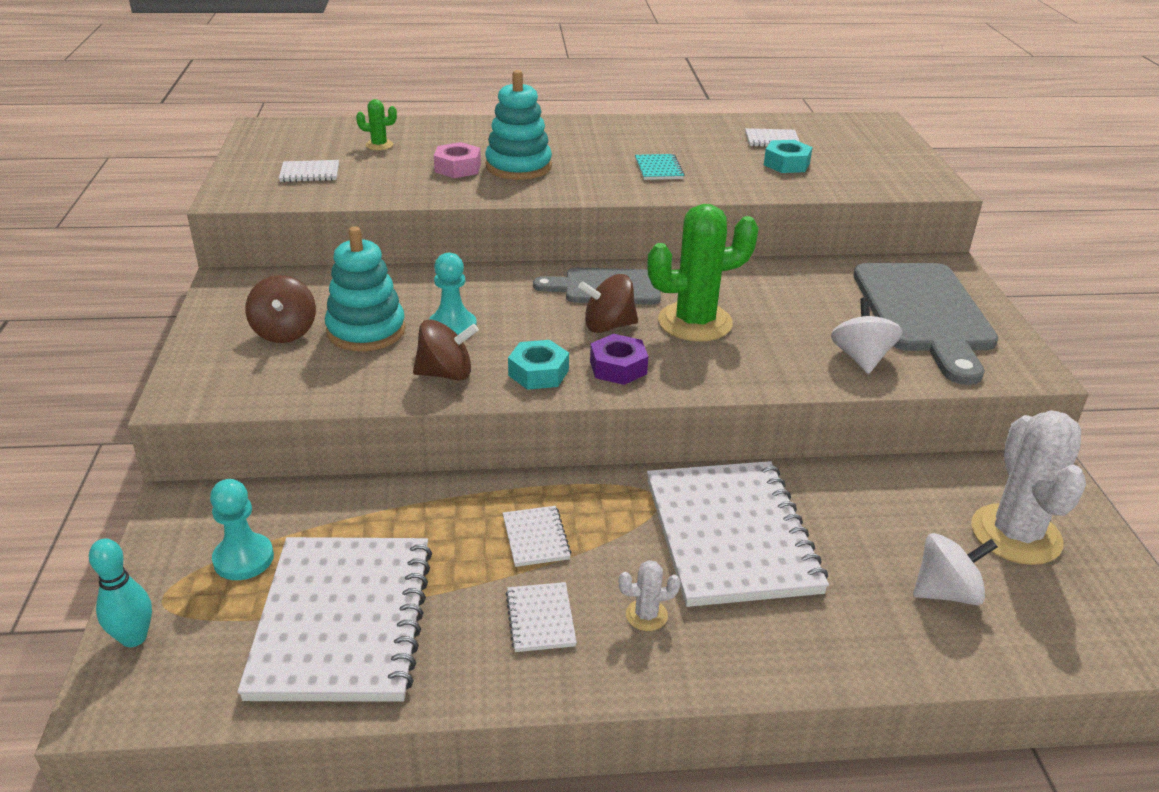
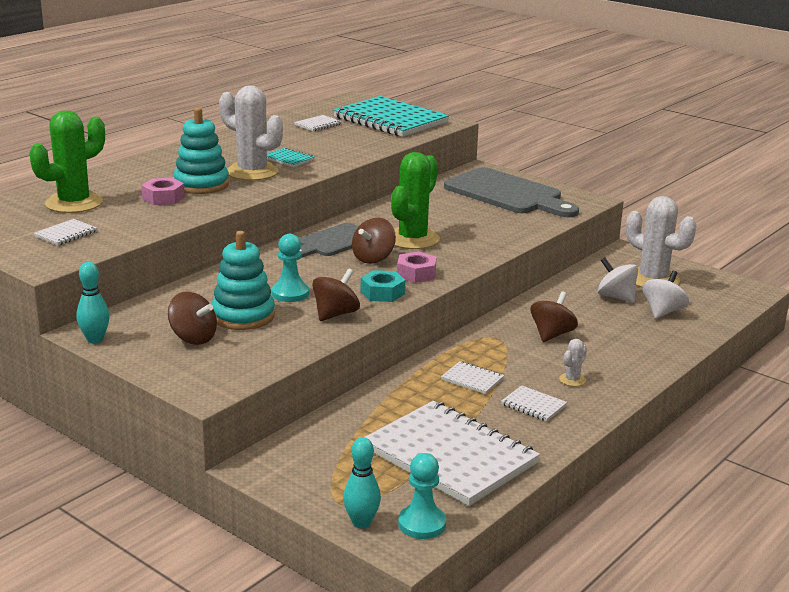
camera: 45 degrees left, 10 degrees down
turquoise pawn [210,479,274,580] -> turquoise pawn moved to [398,453,446,539]
green cactus [356,99,397,150] -> green cactus [29,110,105,213], size x2.29
purple nut [590,334,648,385] -> pink nut [397,251,436,283]
white notebook [647,461,829,607] -> brown spinning top [530,291,578,342]
turquoise nut [764,140,813,173] -> none
white spinning top [831,297,903,374] -> white spinning top moved to [598,257,638,303]
none -> turquoise bowling pin [76,262,110,343]
none -> white cactus [219,86,283,181]
none -> turquoise notebook [333,96,449,137]

